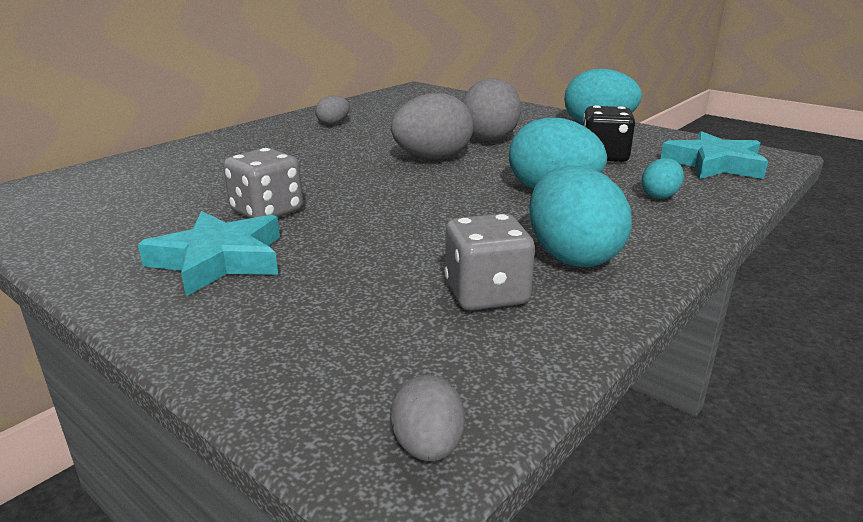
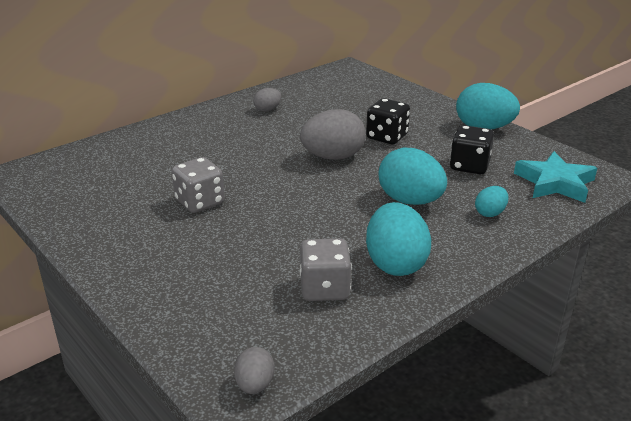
camera: 10 degrees right, 5 degrees up
turquoise star [138,211,280,297] -> none
grey egg [462,78,521,142] -> black dice [366,98,410,144]

